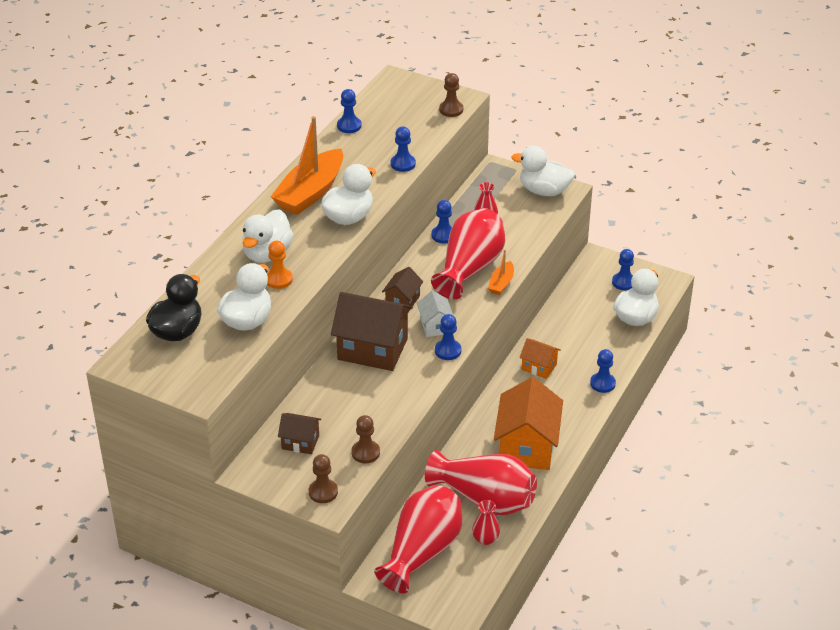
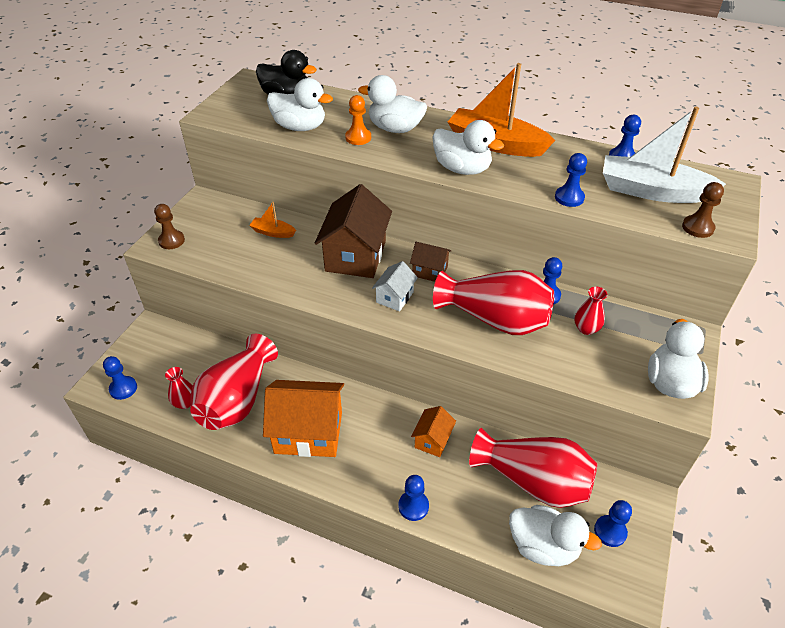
camera: 85 degrees right, 5 degrees up
brown house [278,413,321,454] -> none
brown pawn [352,415,380,463] -> none
red vase [374,485,462,593] -> red vase moved to [469,428,597,508]
white house [417,290,453,337] -> white house turned 45 degrees counterclockwise [372,261,418,311]
blue pawn [435,314,462,360] -> blue pawn moved to [103,356,137,400]
orange boat [488,250,514,295] -> orange boat moved to [249,202,296,238]
none -> white boat [603,107,726,203]

